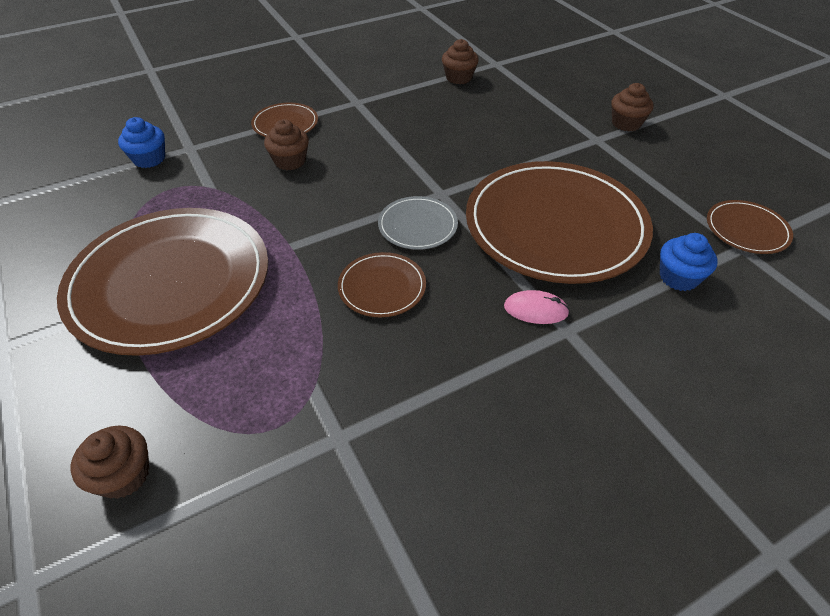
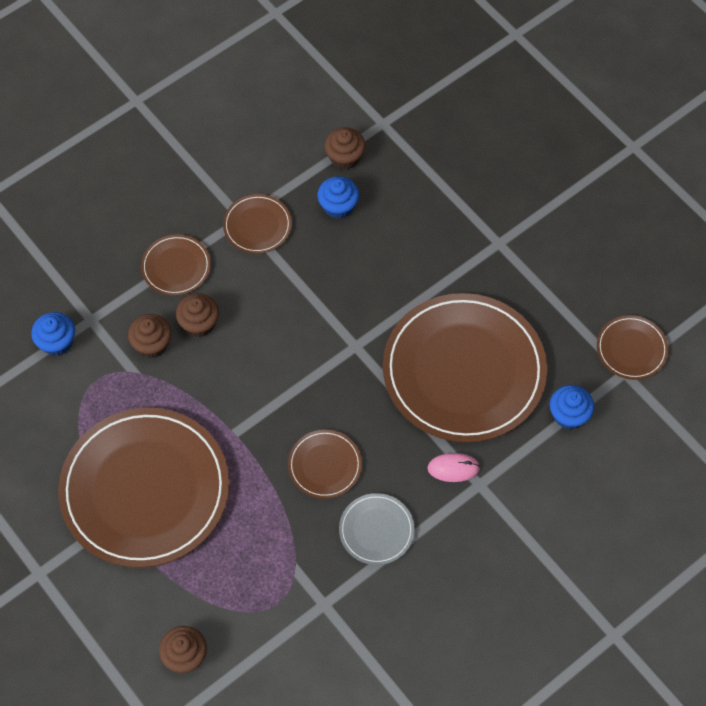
camera: 10 degrees left, 15 degrees up
grey plate [378,196,458,250] -> grey plate moved to [339,493,415,565]
brown cupcake [611,83,654,132] -> brown cupcake moved to [128,314,172,358]
none -> brown plate [223,194,292,254]
none -> blue cupcake [317,176,359,219]

